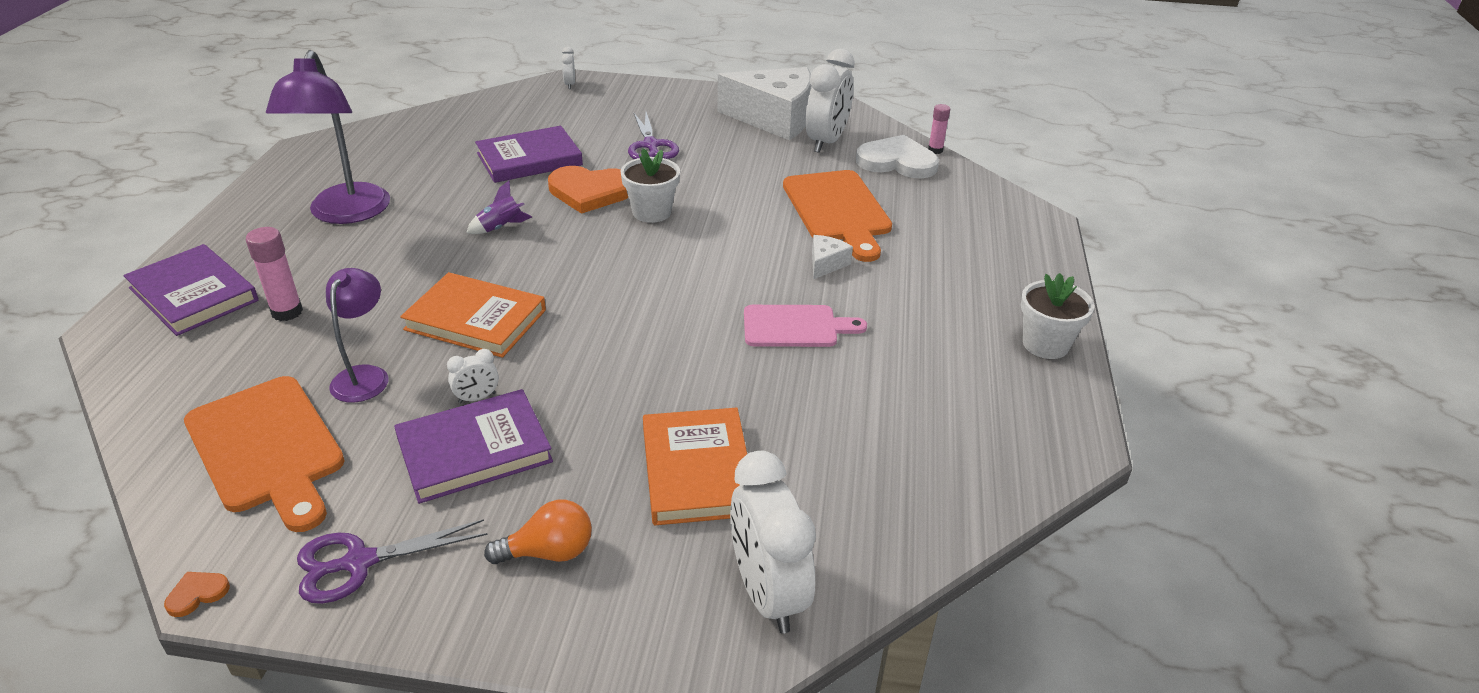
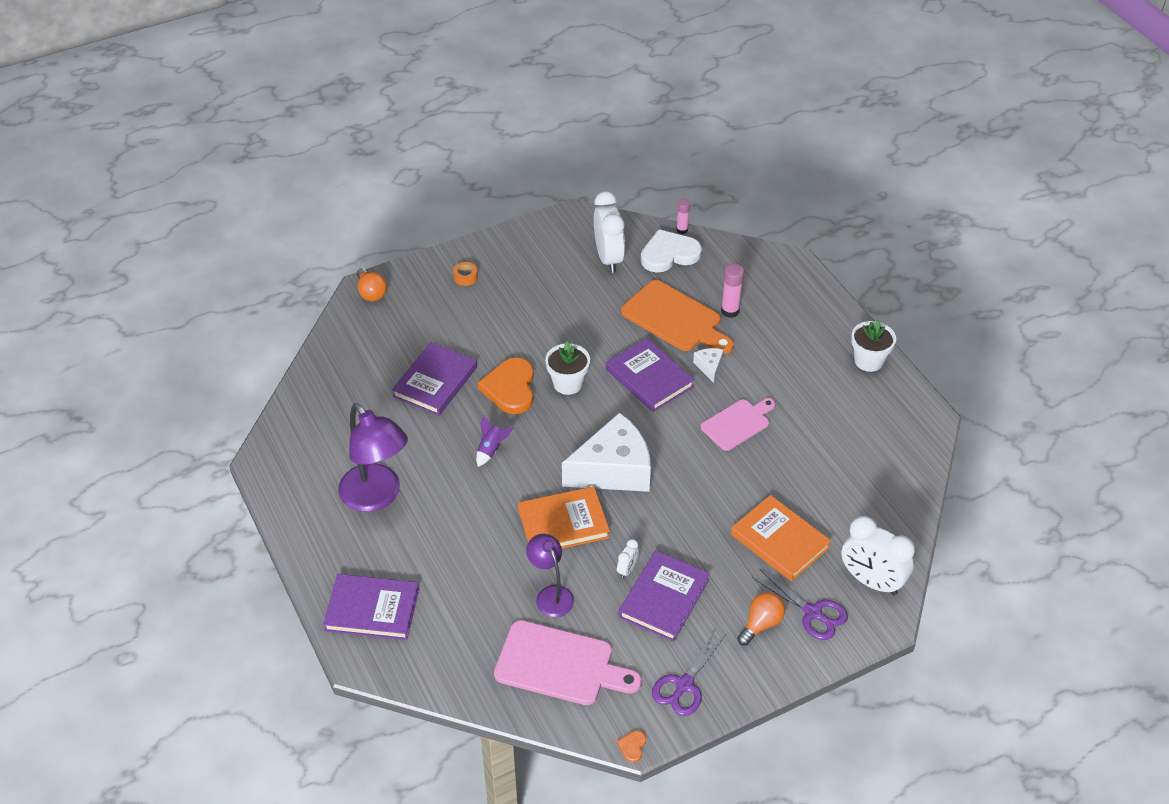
camera: 35 degrees left, 10 degrees up
orange cutting board [184,376,345,532] -> pink cutting board [494,620,642,705]
pink glue stick [246,227,303,321] -> pink glue stick moved to [721,264,744,318]
orange heart [548,166,628,214] -> orange heart turned 120 degrees clockwise [477,358,534,414]
white clock [561,47,575,89] -> orange light bulb [357,268,387,301]
purple scissors [628,112,679,159] -> purple scissors moved to [753,569,848,640]
white cheese [717,67,811,140] -> white cheese moved to [562,412,651,492]
none -> orange tape [453,262,478,286]
none -> purple book [606,338,695,412]

